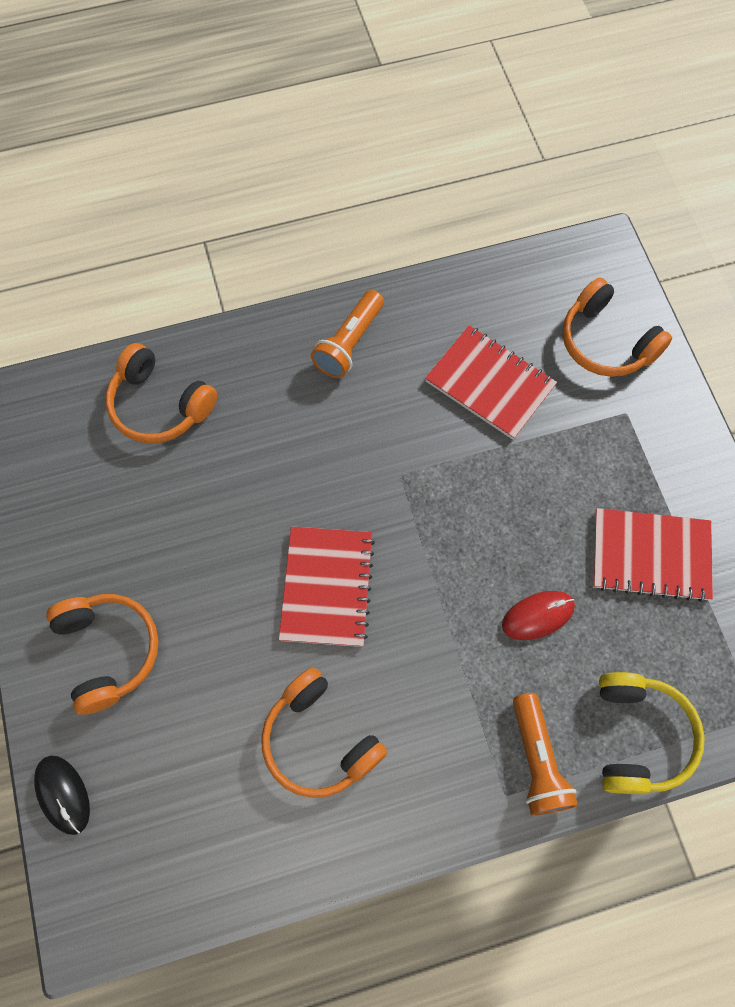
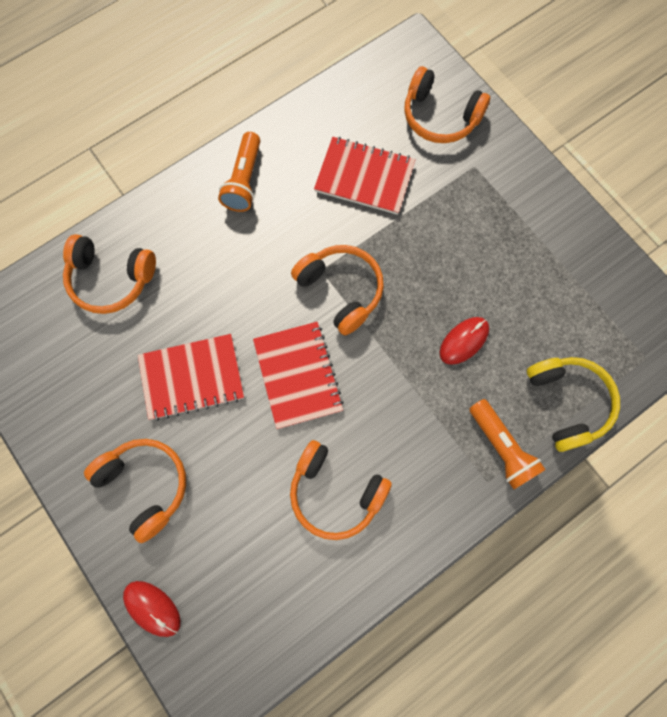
camera: 20 degrees left, 5 degrees up
black mouse [34,756,90,835] -> red mouse [123,581,181,637]
red notebook [593,508,713,602] -> red notebook moved to [138,334,244,421]
none -> orange headphones [291,245,384,335]

